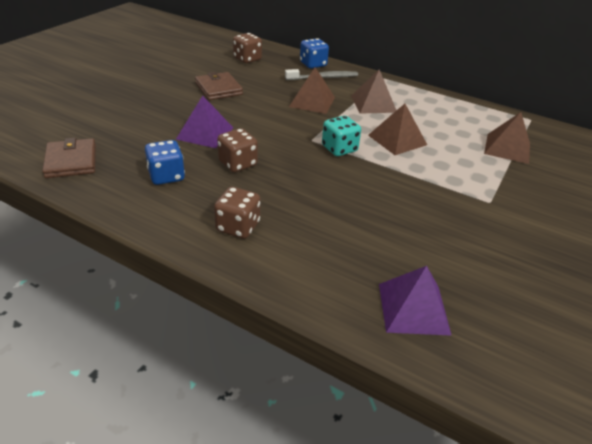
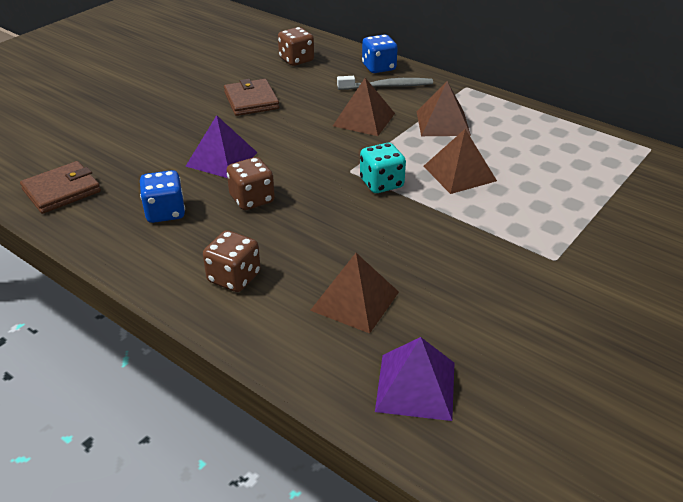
camera: 10 degrees right, 0 degrees up
brown wallet [42,138,96,178] -> brown wallet turned 60 degrees clockwise [20,161,101,214]
brown pyramid [484,112,530,164] -> brown pyramid moved to [310,253,399,334]

